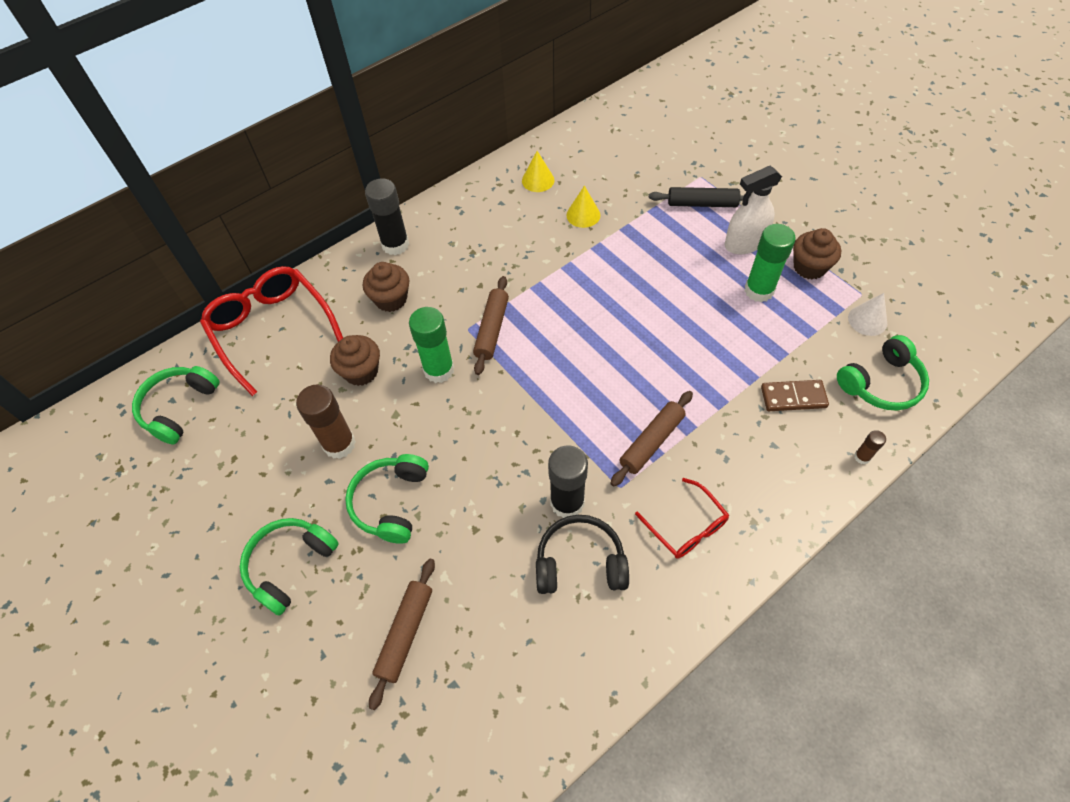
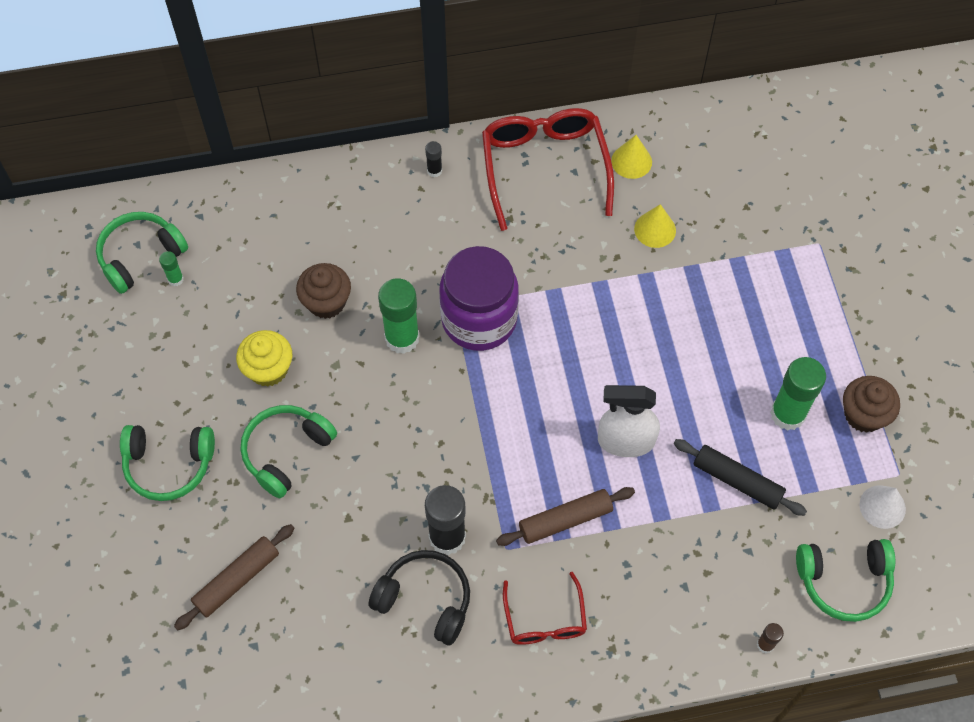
camera: 25 degrees right, 5 degrees up
red glasses [200,266,343,396] -> red glasses moved to [482,108,614,231]
green headphones [240,518,339,616] -> green headphones turned 150 degrees counterclockwise [120,425,215,501]
brown glue stick [296,384,356,459] -> yellow cupcake [236,330,292,387]
brown cupcake [363,262,410,312] -> none
black glue stick [365,178,409,255] -> black glue stick [425,141,442,177], size x0.47
brown rolling pin [473,276,509,375] -> purple jar [439,246,519,351]
black rolling pin [649,187,752,207] -> black rolling pin moved to [674,439,807,516]
white spray bottle [725,165,782,254] -> white spray bottle moved to [598,385,660,457]
brown domino [761,380,829,411] -> none
none -> green glue stick [159,251,184,286]

